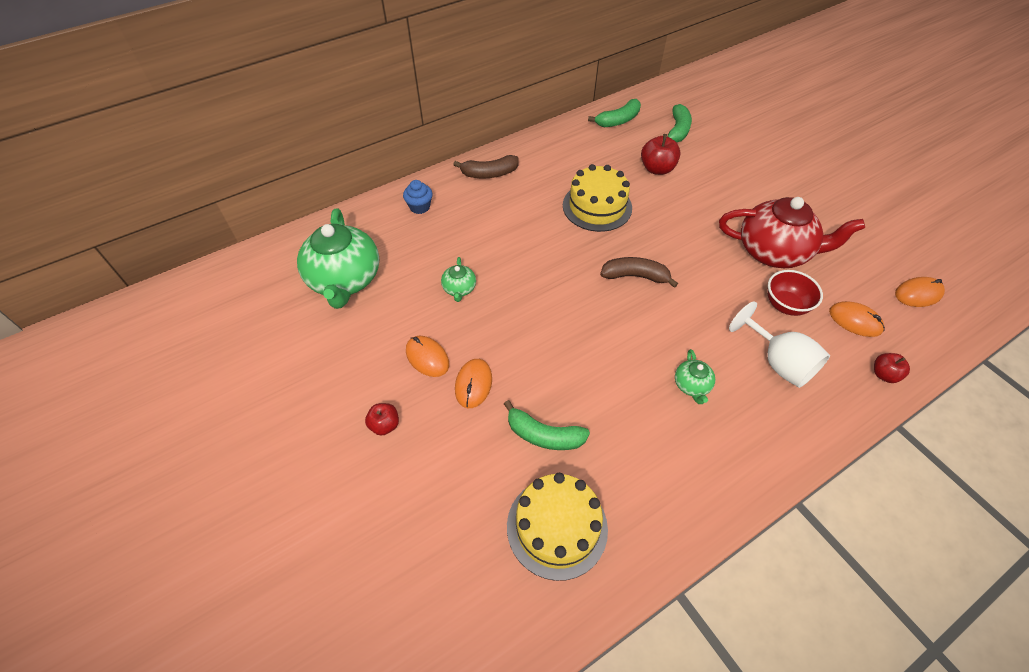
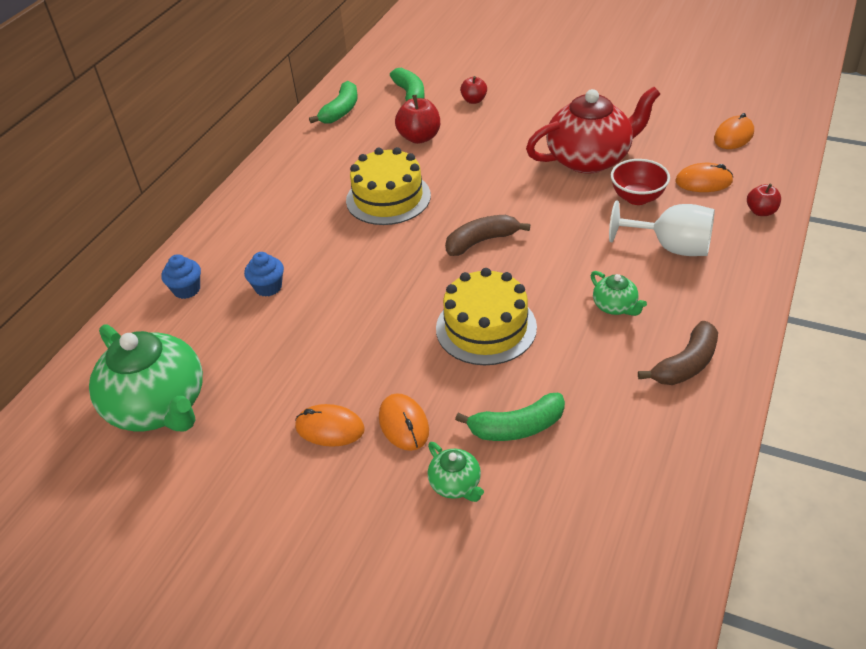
camera: 30 degrees left, 10 degrees down
red apple [365,403,399,436] -> red apple moved to [460,76,487,104]
green teapot [441,257,476,302] -> green teapot moved to [428,442,484,502]
brown banana [453,155,519,178] -> brown banana moved to [638,321,718,385]
yellow cake [507,473,608,581] -> yellow cake moved to [436,268,537,365]
none -> blue cupcake [244,252,284,297]

